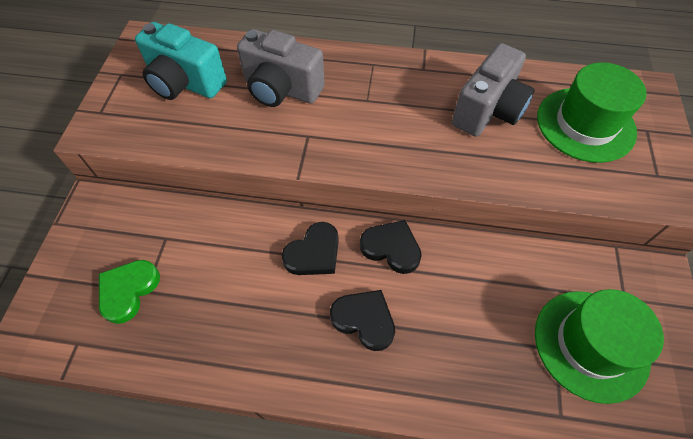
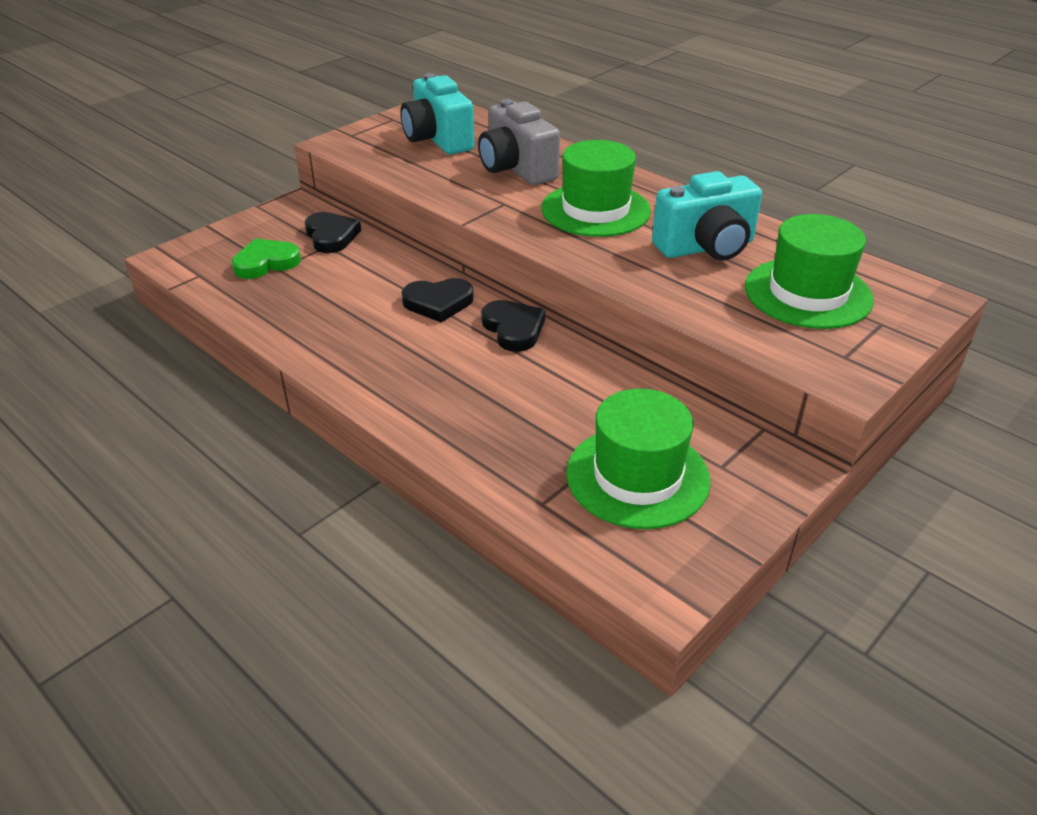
camera: 35 degrees right, 20 degrees down
black heart [330,290,395,351] -> black heart moved to [305,212,361,253]
grey camera [452,43,534,137] -> turquoise camera [652,171,762,261]
none -> green hat [541,140,651,237]

